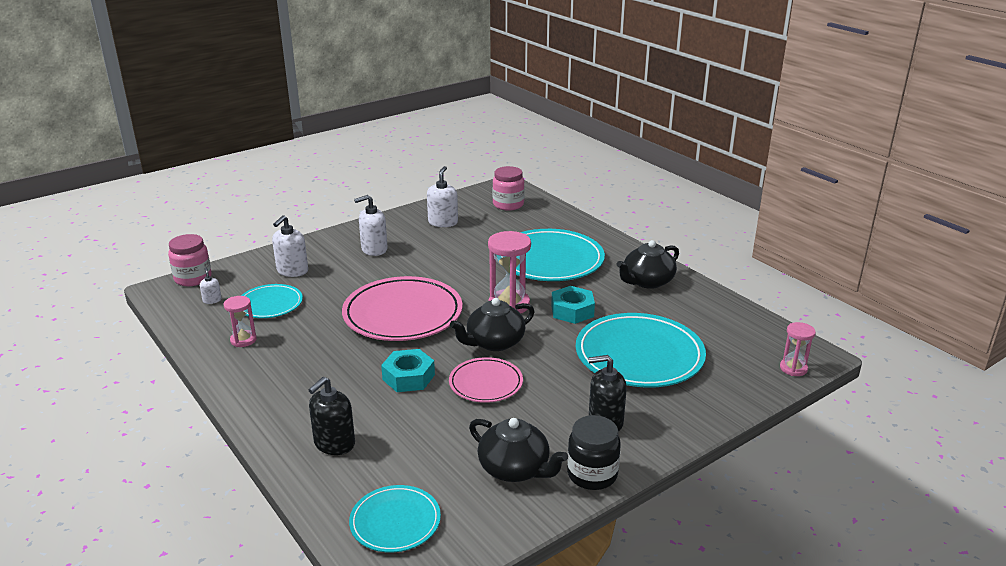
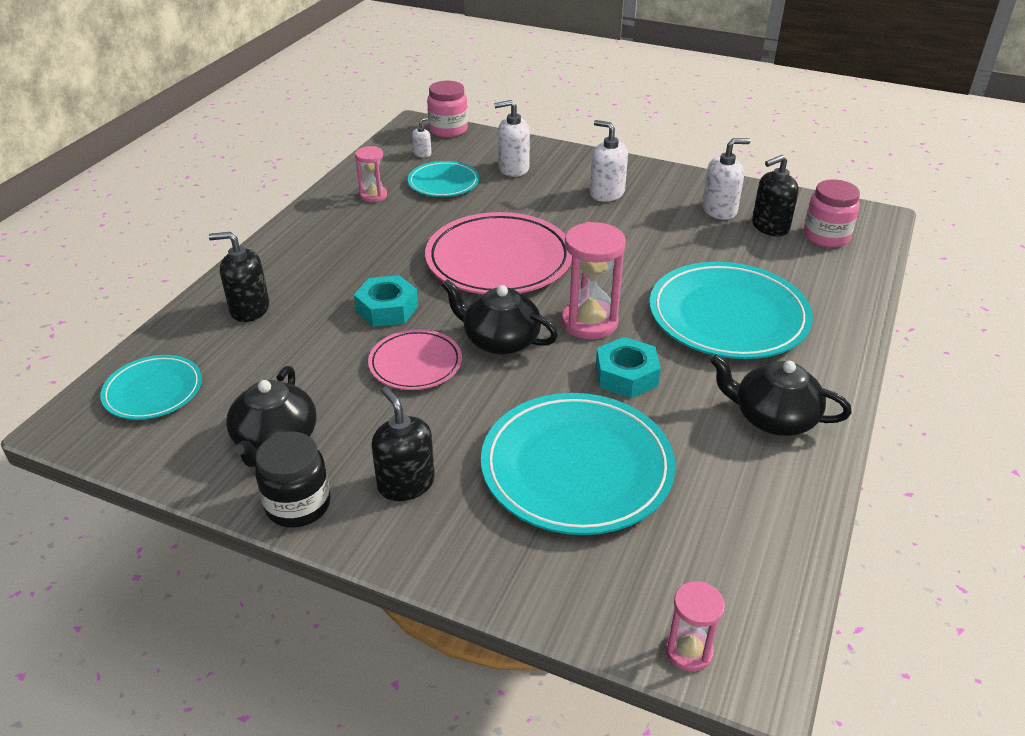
camera: 60 degrees right, 10 degrees up
none -> black soap dispenser [752,155,799,236]

